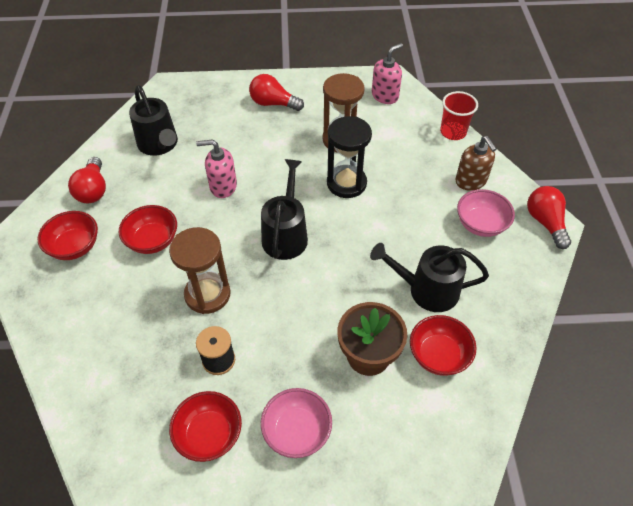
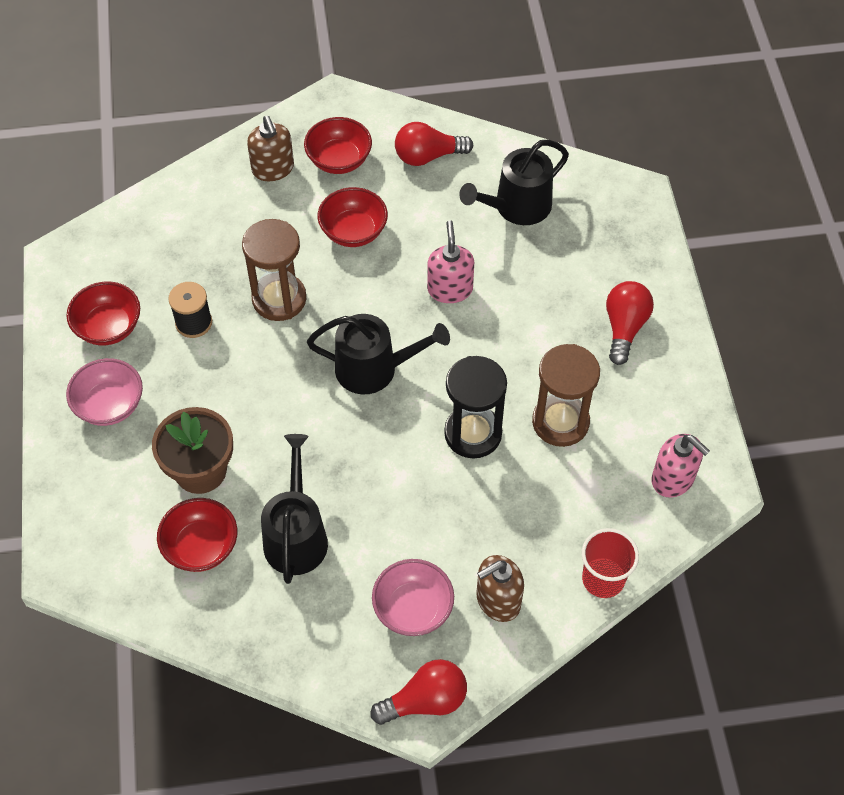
camera: 85 degrees right, 5 degrees up
none -> brown soap dispenser [247,116,294,181]

